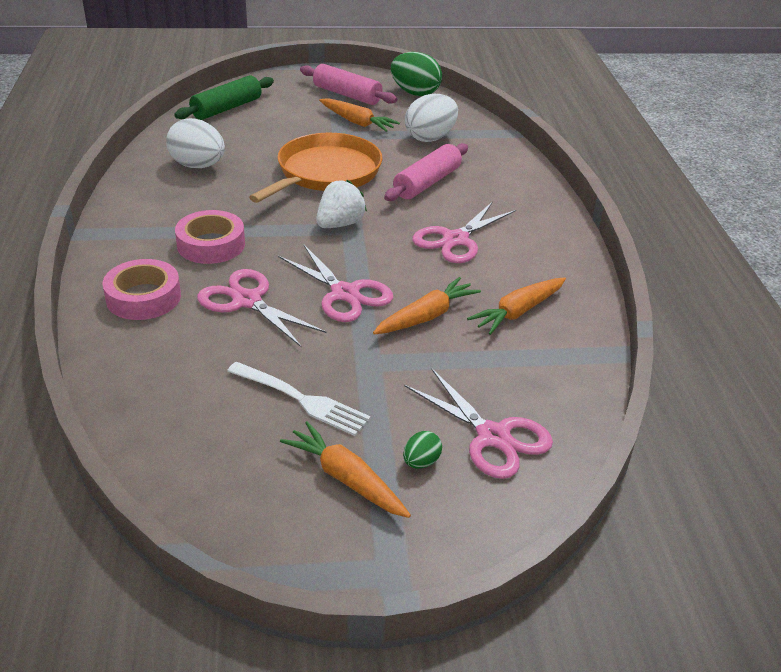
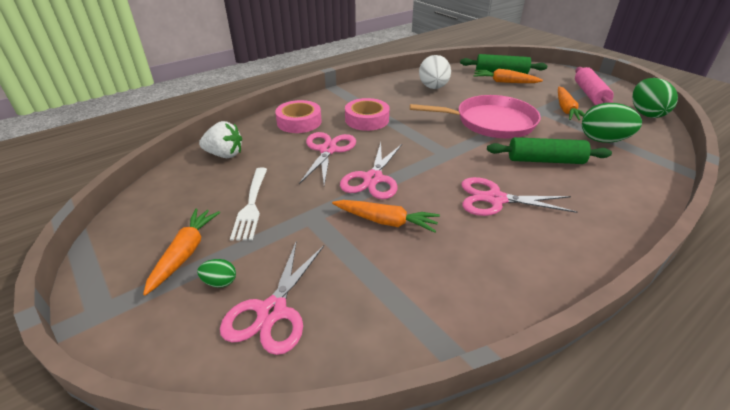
camera: 60 degrees right, 0 degrees up
orange pan [249,133,382,203] -> pink pan [410,95,541,138]
white strawberry [316,180,367,228] -> white strawberry moved to [199,121,242,158]
pink rolling pin [384,143,468,201] -> green rolling pin [487,137,612,164]
white egg [405,94,458,142] -> green egg [582,103,642,143]
orange carrot [467,277,566,335] -> orange carrot moved to [473,69,543,83]

